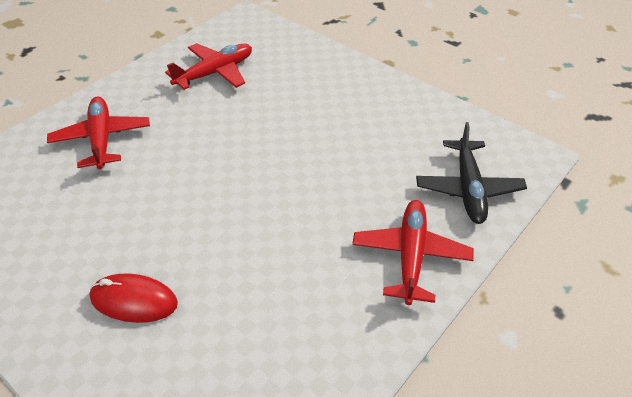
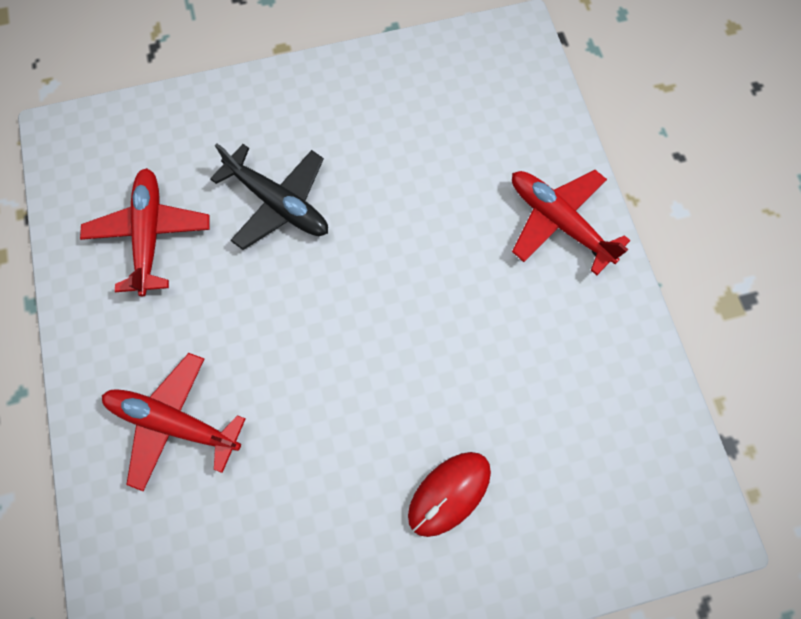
camera: 55 degrees left, 25 degrees up
black plane [416,122,527,224] -> black plane moved to [210,144,328,250]

